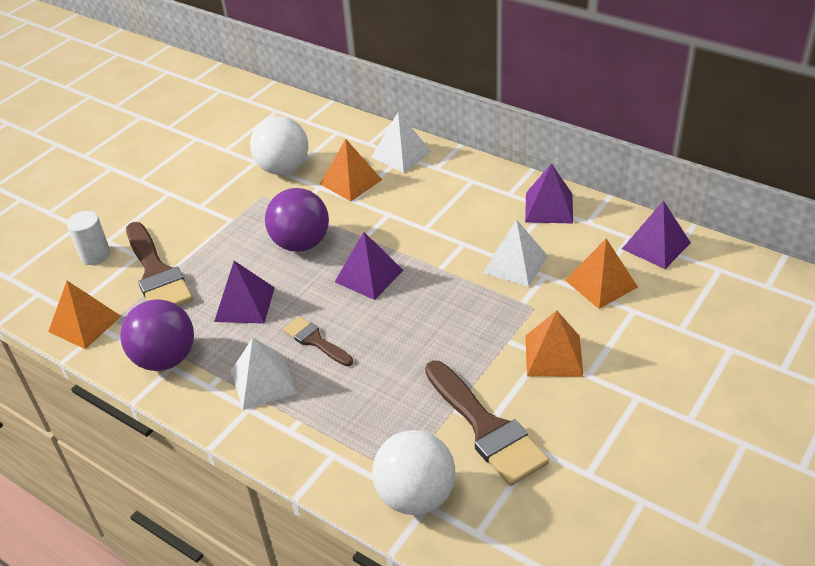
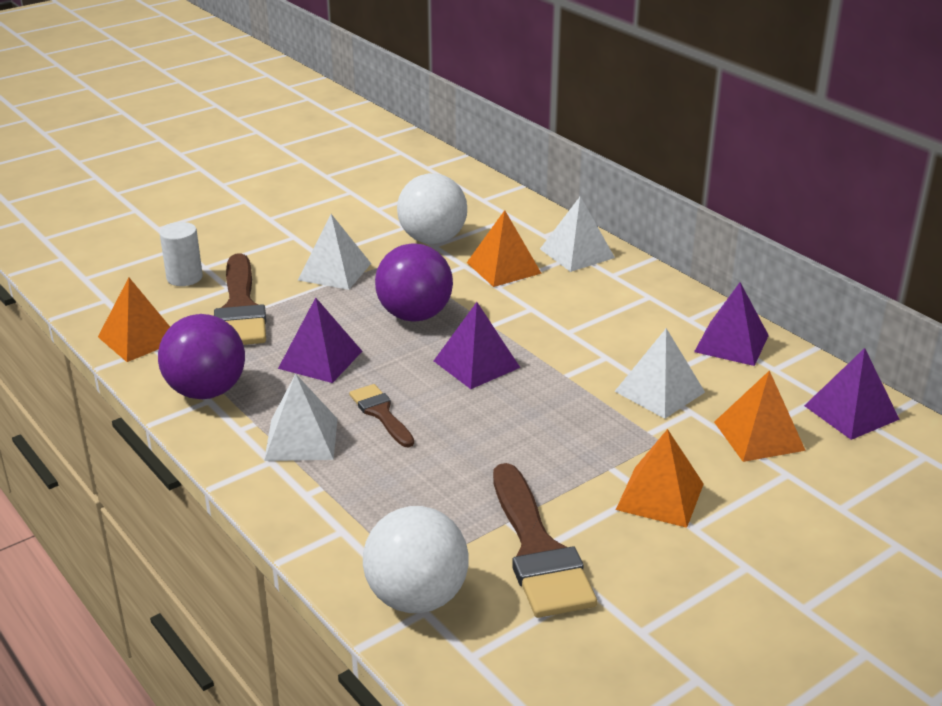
camera: 15 degrees right, 10 degrees down
none -> white pyramid [298,214,371,290]

